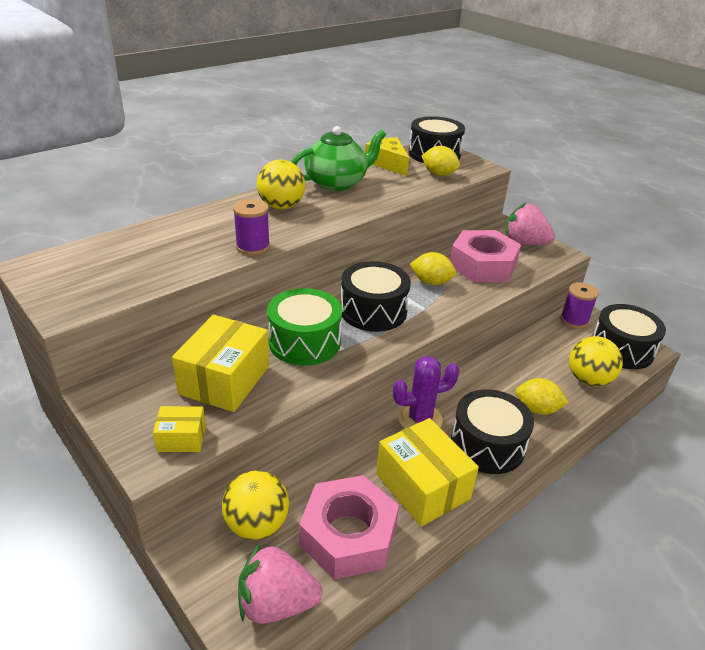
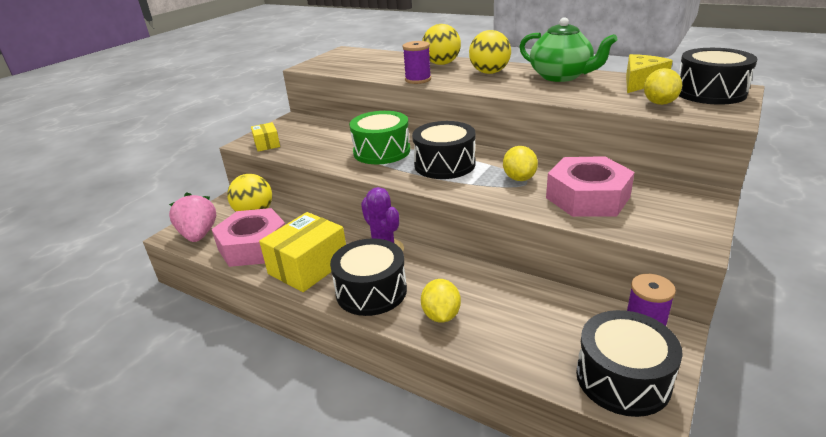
camera: 75 degrees right, 5 degrees down
yellow box [172,315,269,412] -> none
pink strawberry [506,203,555,245] -> none
yellow ball [569,336,623,387] -> yellow ball moved to [422,24,461,65]

